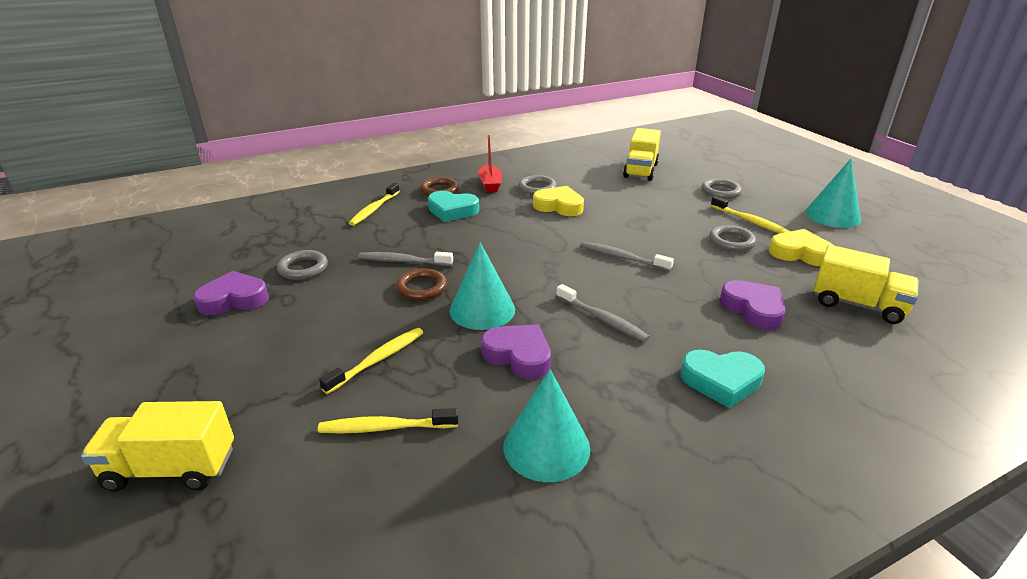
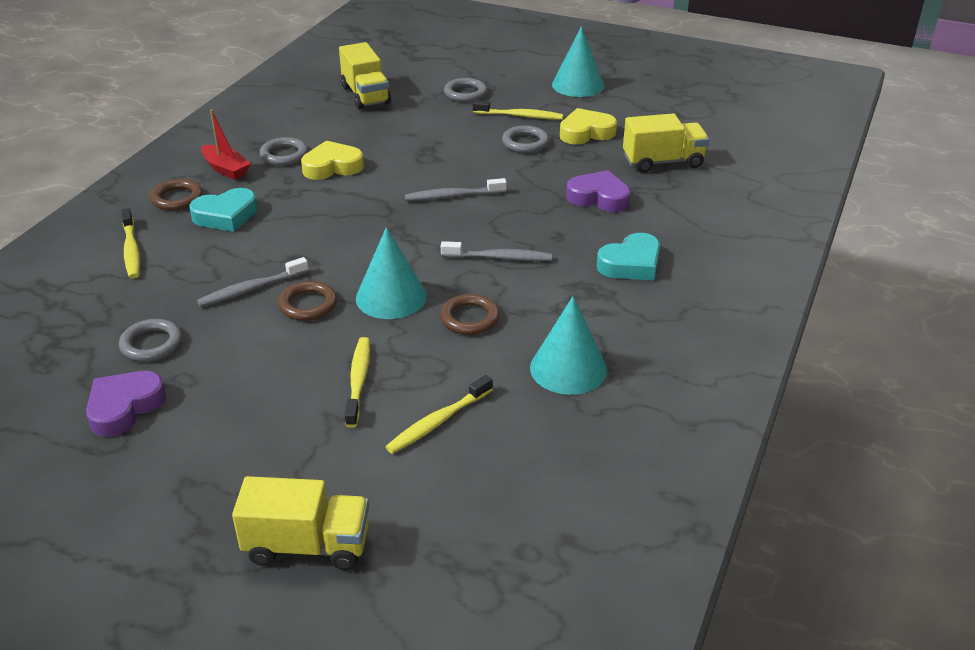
camera: 40 degrees left, 5 degrees up
yellow truck [81,401,234,492] -> yellow truck turned 135 degrees counterclockwise [232,476,369,570]
purple heart [481,324,551,379] -> brown ring [440,294,500,335]

